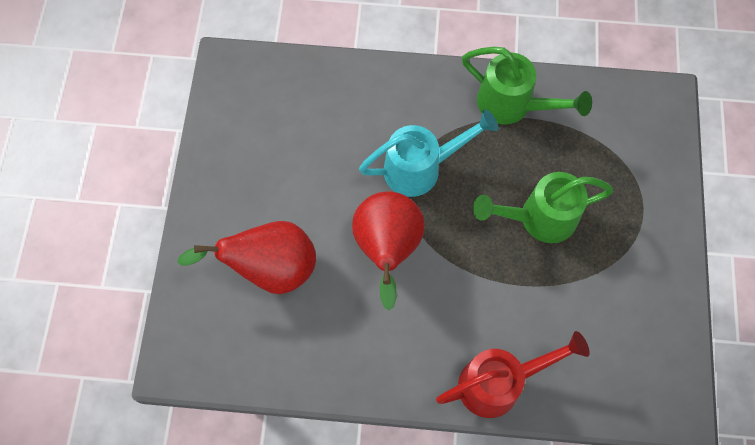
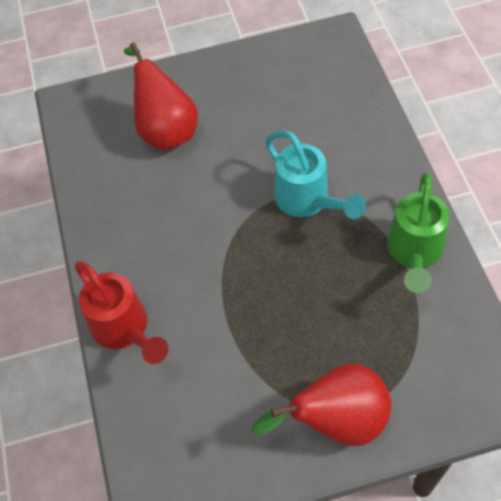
camera: 75 degrees right, 10 degrees down
red pear [352,191,424,311] -> red pear moved to [251,364,391,446]
green watering can [473,172,613,243] -> none

